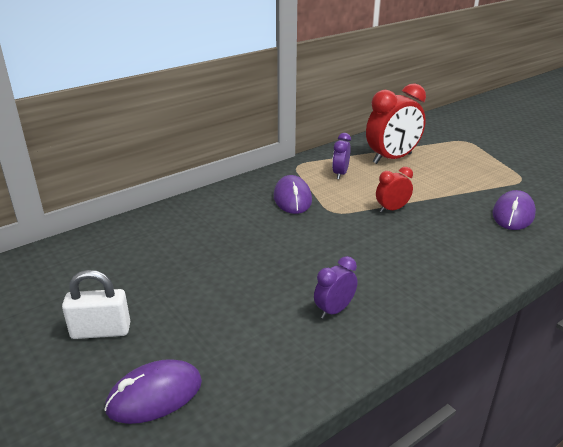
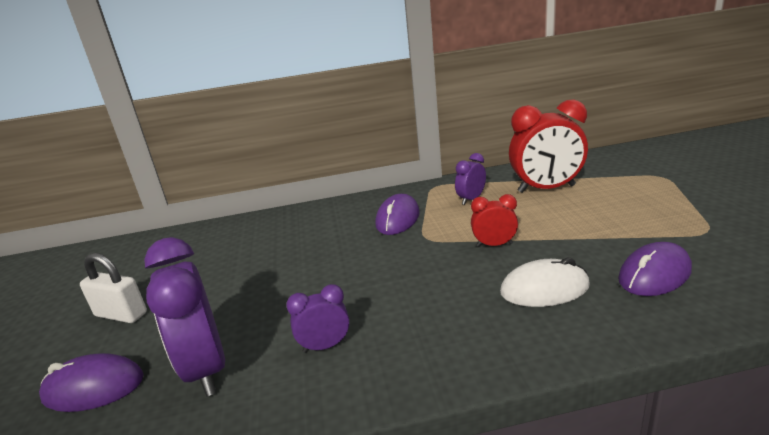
camera: 30 degrees right, 5 degrees down
none -> purple clock [144,237,225,397]
none -> white mouse [500,258,590,307]

